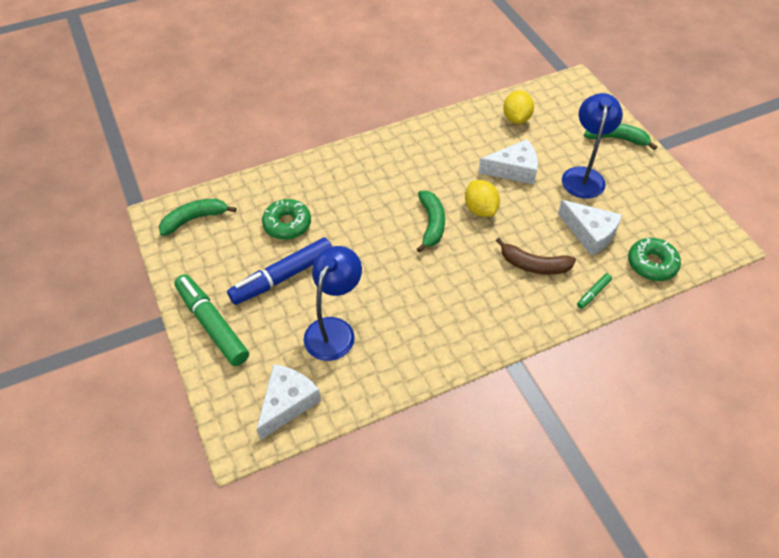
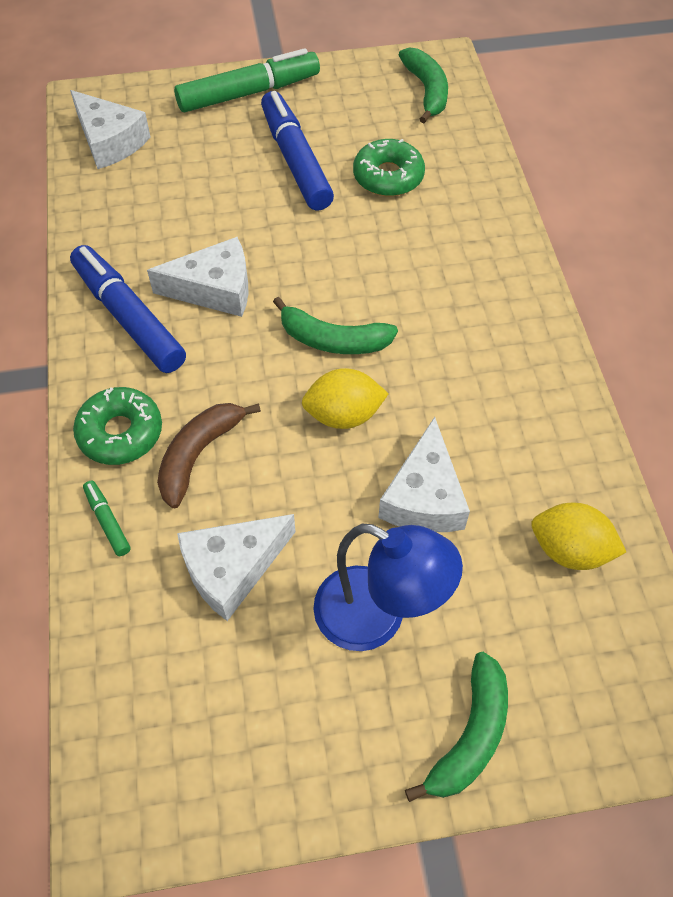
camera: 105 degrees right, 5 degrees up
blue lamp [304,246,362,361] -> none
green donut [628,238,681,281] -> green donut moved to [73,387,162,465]
none -> blue marker [70,245,186,373]
none -> white cheese [147,237,249,317]

